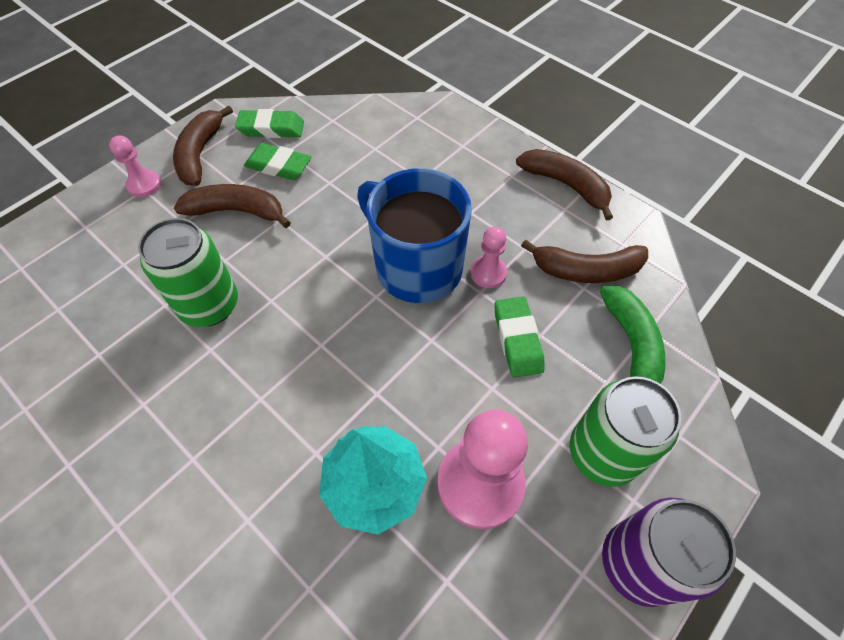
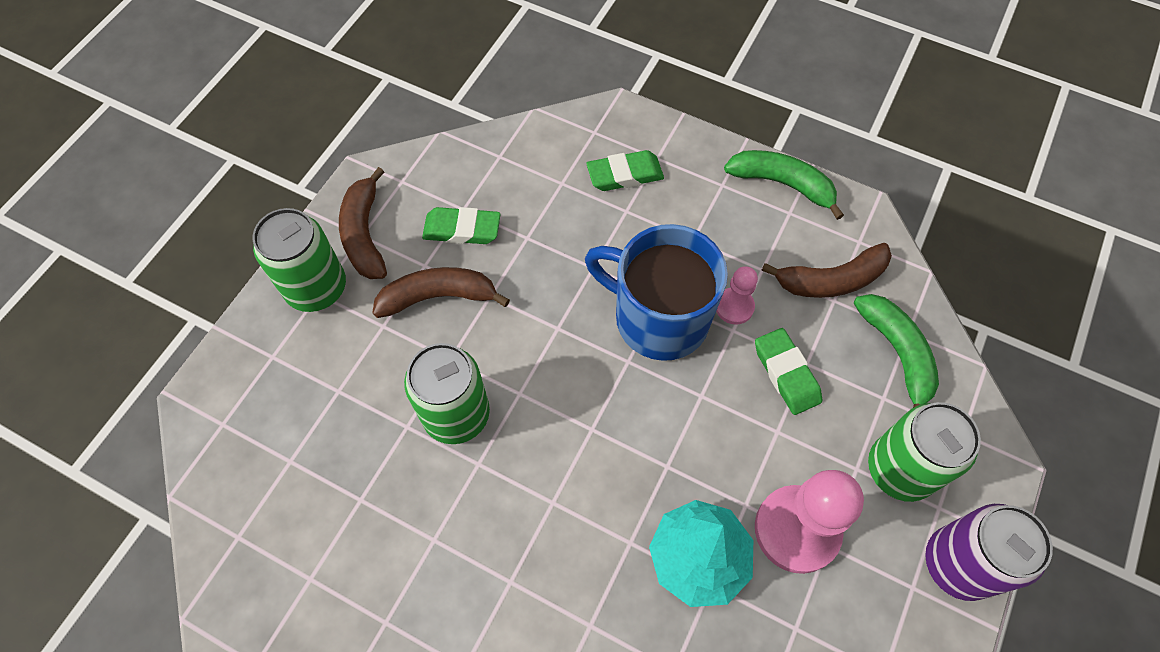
camera: 15 degrees left, 5 degrees up
pink pawn [109,135,161,197] -> green can [253,208,346,312]
green eraser [235,109,304,138] -> green eraser moved to [587,150,664,191]
brown banana [516,149,613,221] -> green banana [724,150,844,220]

